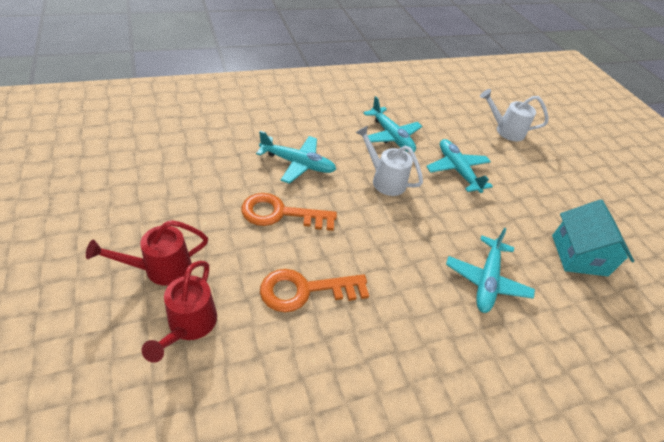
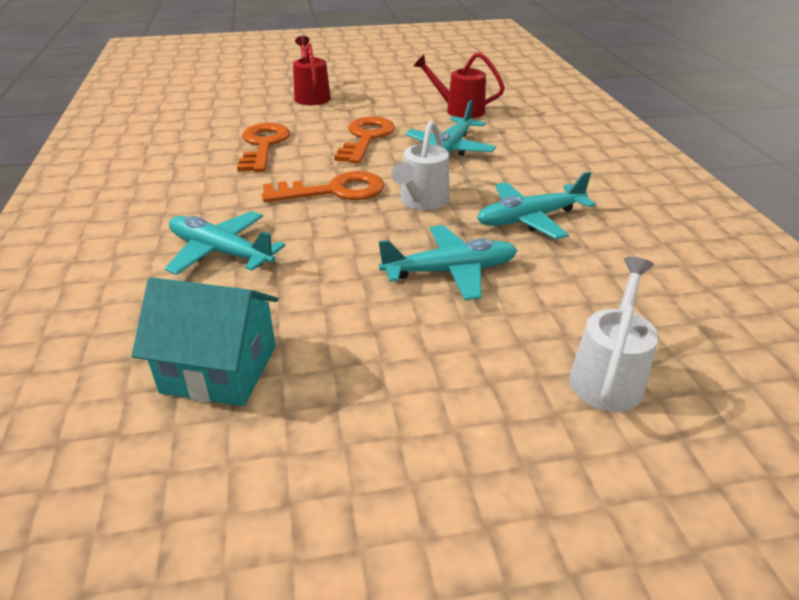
camera: 105 degrees right, 10 degrees down
red watering can [142,261,217,363] -> red watering can moved to [413,52,505,119]
white watering can [355,126,423,196] -> white watering can turned 150 degrees clockwise [392,120,449,210]
none -> orange key [262,171,384,202]

